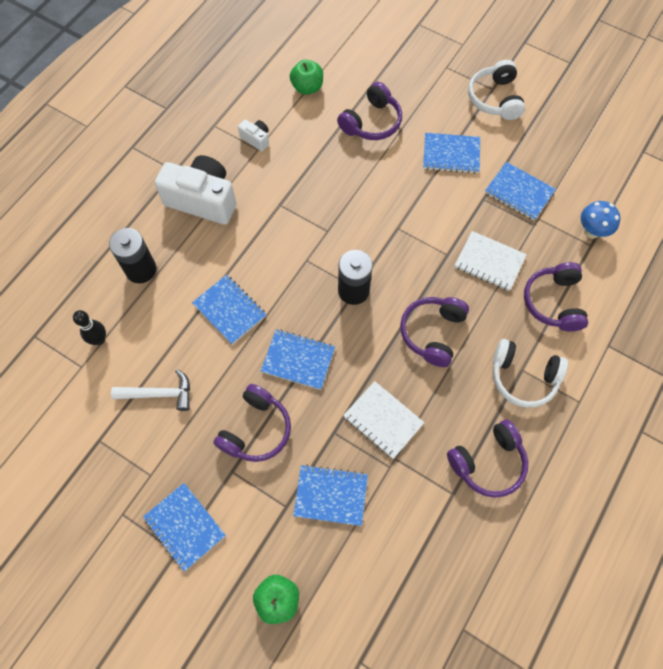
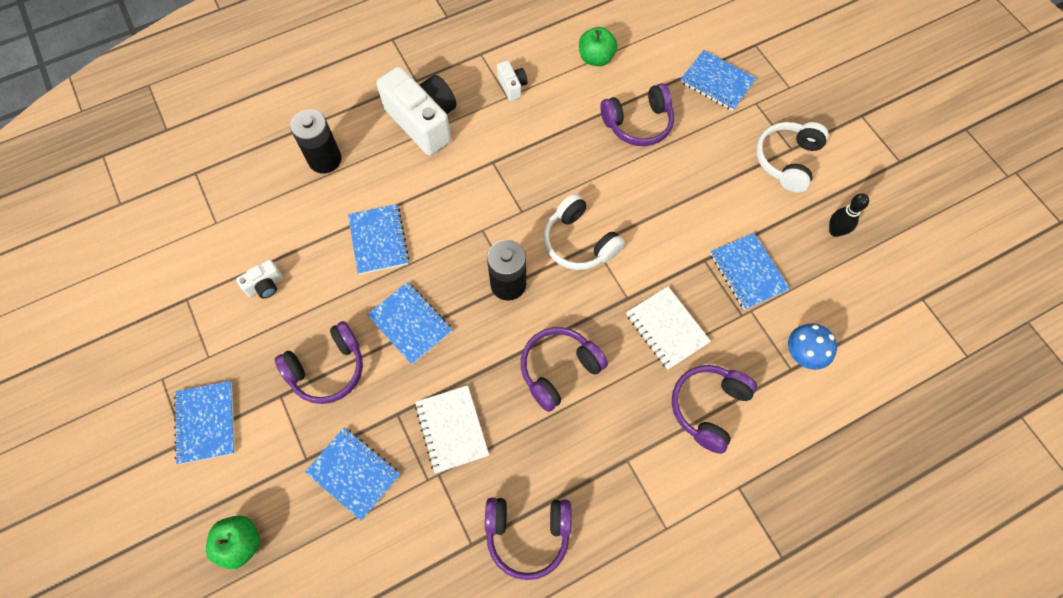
camera: 30 degrees right, 0 degrees up
black bowling pin [73,310,106,345] -> black bowling pin moved to [829,193,869,237]
white hammer [111,369,190,411] -> white camera [236,259,283,299]
blue notebook [423,133,480,174] -> blue notebook moved to [680,50,756,111]
white headphones [493,339,568,408] -> white headphones moved to [543,194,625,270]

